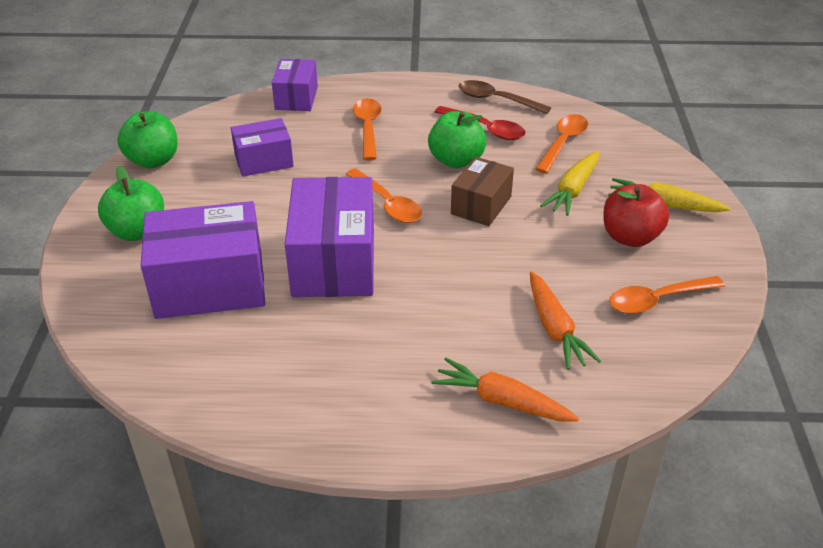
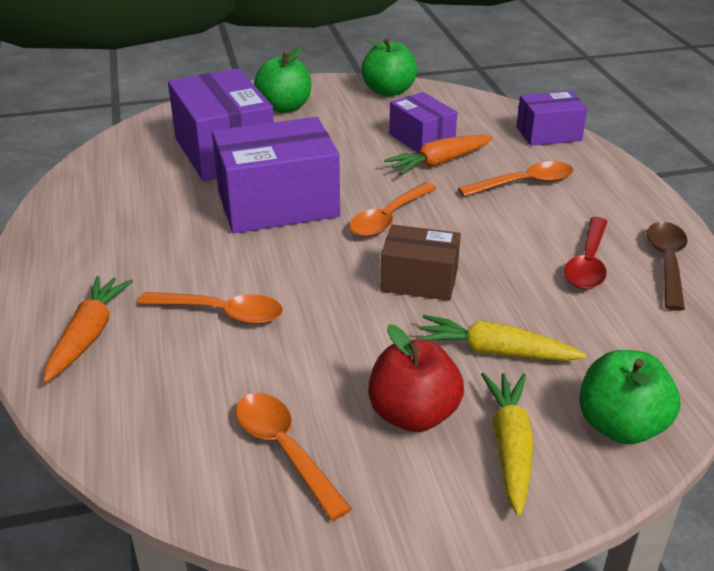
camera: 75 degrees right, 5 degrees down
green apple [428,111,486,168] -> green apple moved to [579,350,680,444]
orange carrot [530,271,601,370] -> orange carrot moved to [384,135,493,175]
orange spoon [535,114,588,174] -> orange spoon moved to [138,292,283,324]

